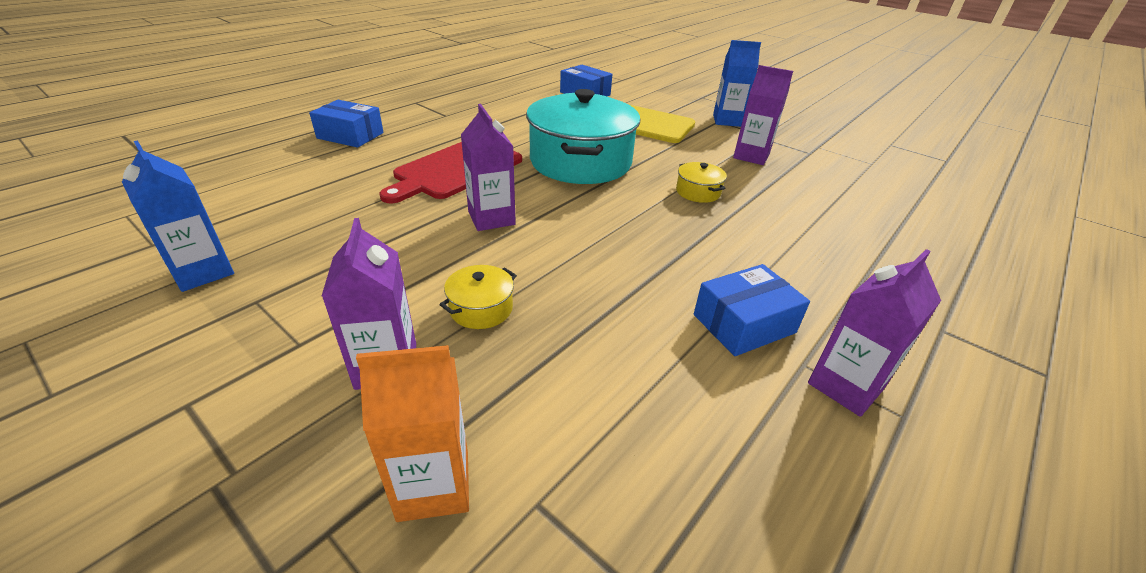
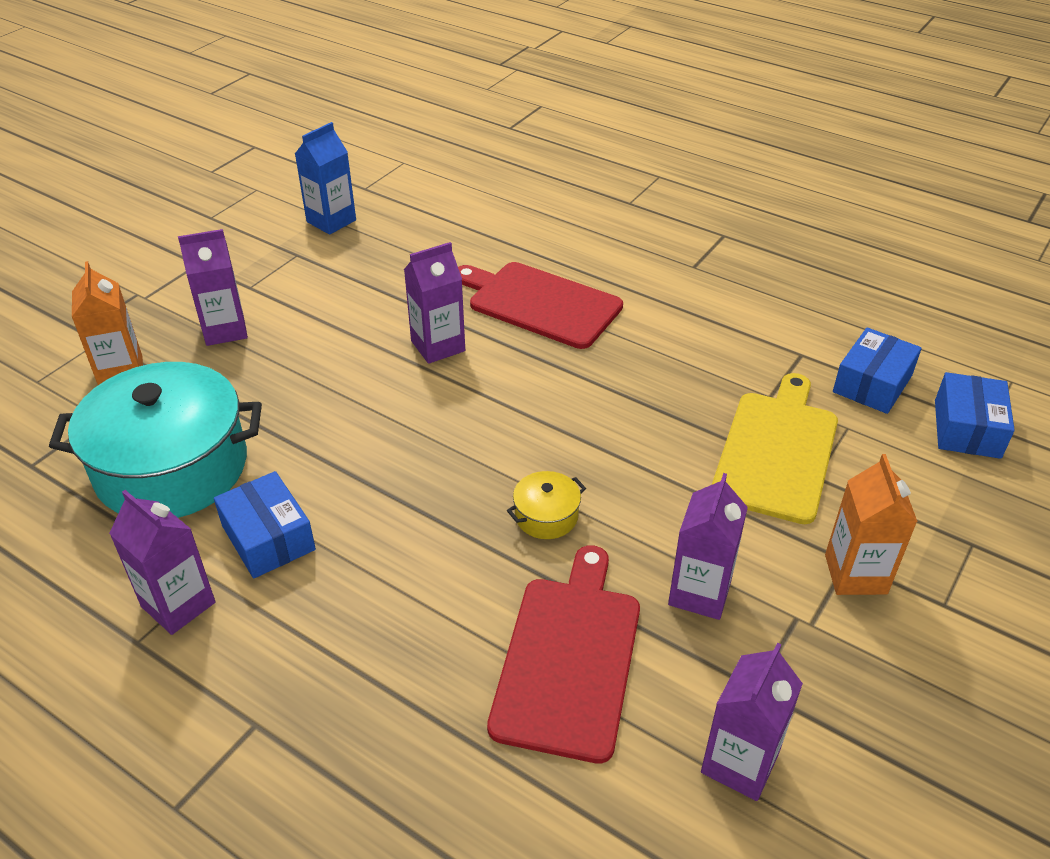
camera: 85 degrees right, 5 degrees up
blue box [309,100,384,148] -> blue box moved to [935,372,1015,459]
yellow pot [439,265,517,329] -> none
turquoise pot [526,89,640,184] -> turquoise pot moved to [49,362,262,518]
blue carton [713,40,761,127] -> orange carton [825,454,918,595]
none -> red cutting board [487,545,640,764]
none -> purple carton [701,643,803,801]

